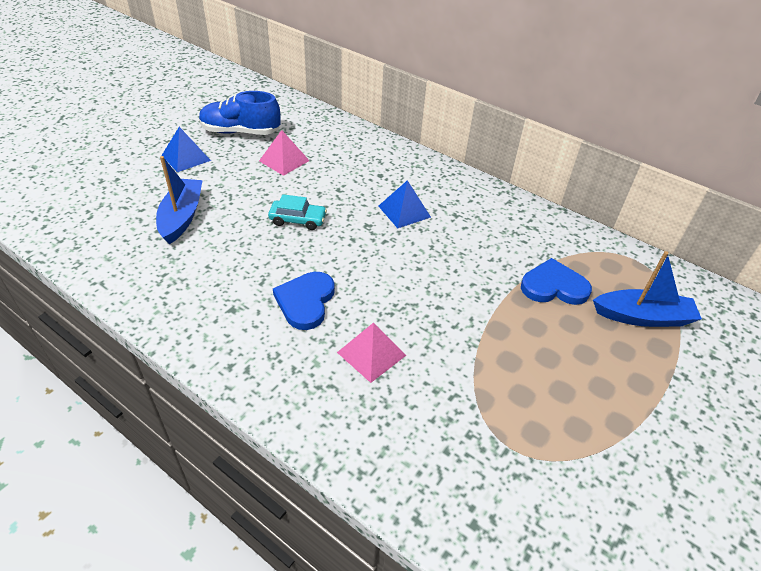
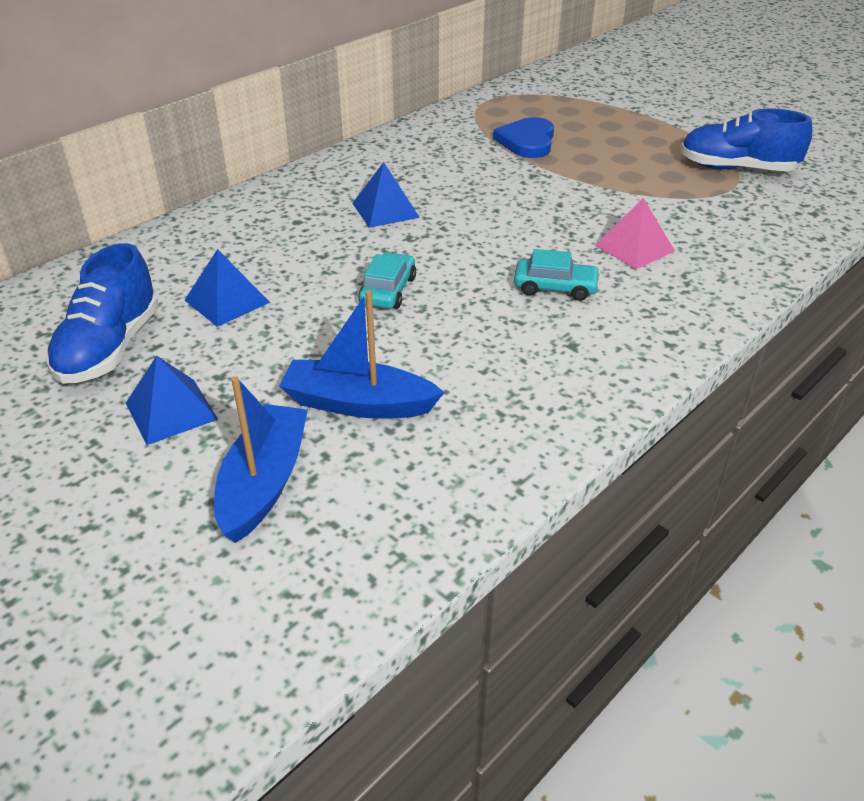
camera: 80 degrees left, 5 degrees down
pink pyramid [259,130,310,176] -> blue pyramid [185,249,270,327]
blue heart [273,272,335,330] -> turquoise car [514,249,601,301]
blue boat [593,251,702,327] -> blue boat moved to [214,376,308,543]
none -> blue shoe [680,108,812,171]

